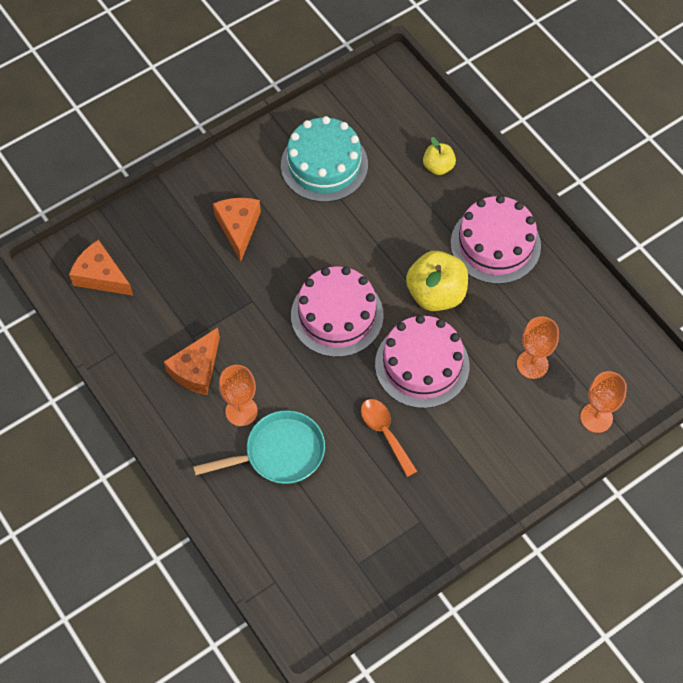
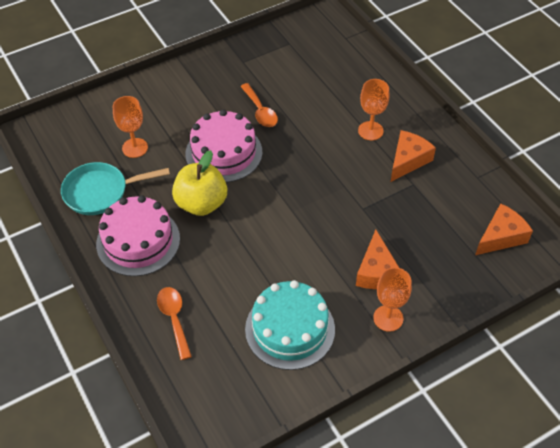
camera: 175 degrees left, 10 degrees down
orange cheese [69,240,133,296] -> orange cheese turned 75 degrees counterclockwise [475,203,533,255]
turquoise pan [193,410,325,484] -> turquoise pan moved to [61,162,170,215]
pink cake [291,267,384,357] -> none
yellow apple [423,137,456,175] -> orange spoon [157,287,192,360]
orange goblet [580,371,627,433] -> orange goblet moved to [373,267,412,332]

